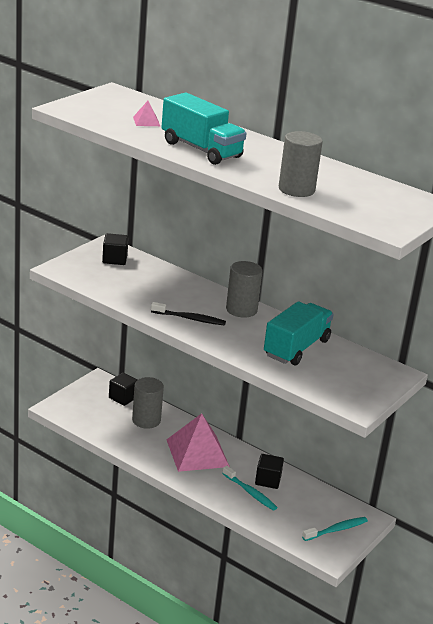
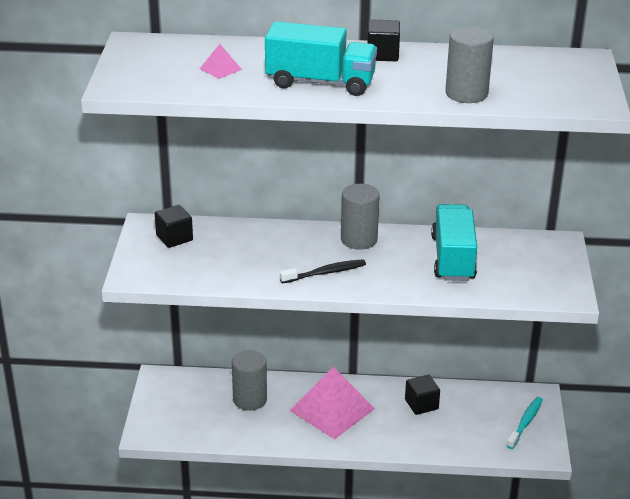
camera: 30 degrees left, 5 degrees up
black cube [109,373,138,406] -> black cube moved to [367,19,400,61]
turquoise toothbrush [222,466,278,511] -> none

